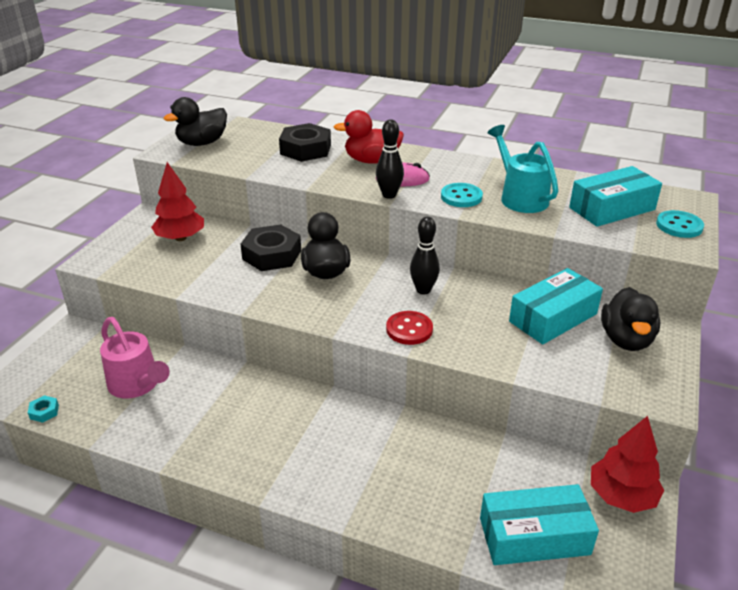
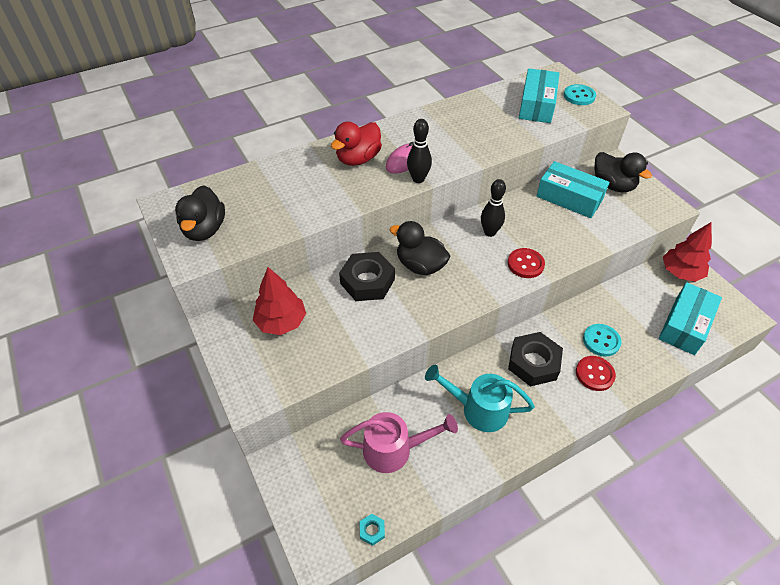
camera: 50 degrees left, 15 degrees up
black nut [279,123,331,162] -> black nut moved to [508,332,563,386]
turquoise button [441,183,483,207] -> turquoise button moved to [583,324,622,357]
turquoise watering can [488,125,558,213] -> turquoise watering can moved to [425,365,535,432]
turquoise box [509,268,603,344] -> turquoise box turned 60 degrees counterclockwise [536,161,610,218]
none -> red button [576,356,616,391]

